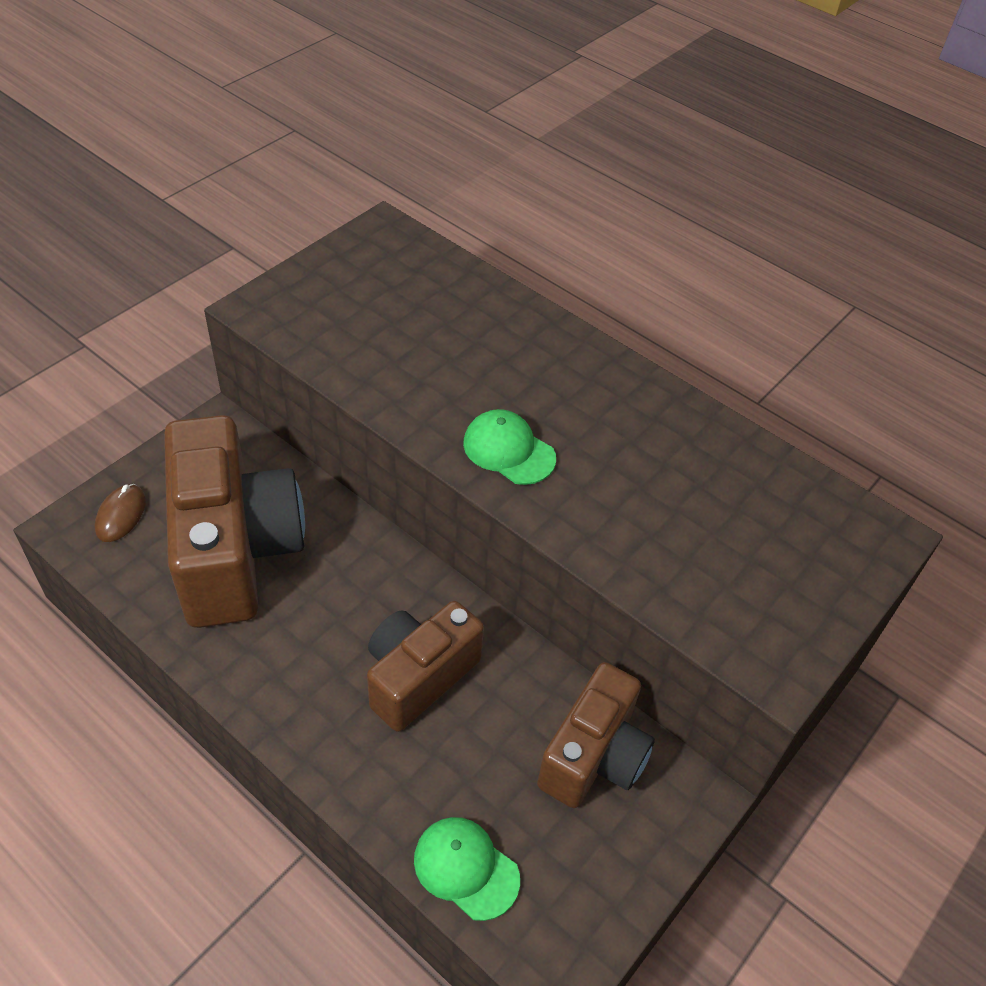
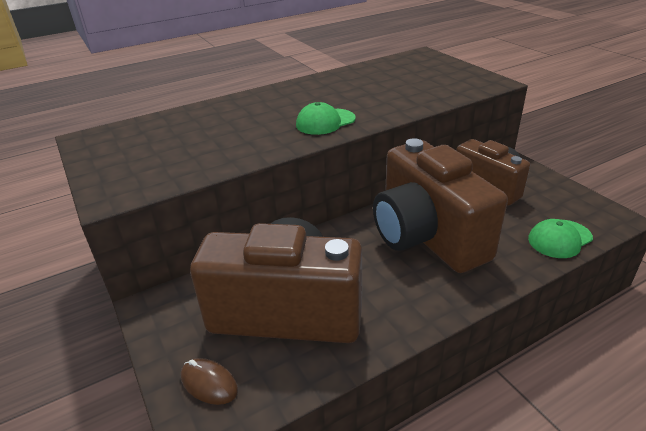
camera: 65 degrees left, 15 degrees down
brown camera [367,601,484,732] -> brown camera [373,138,508,273], size x1.63

